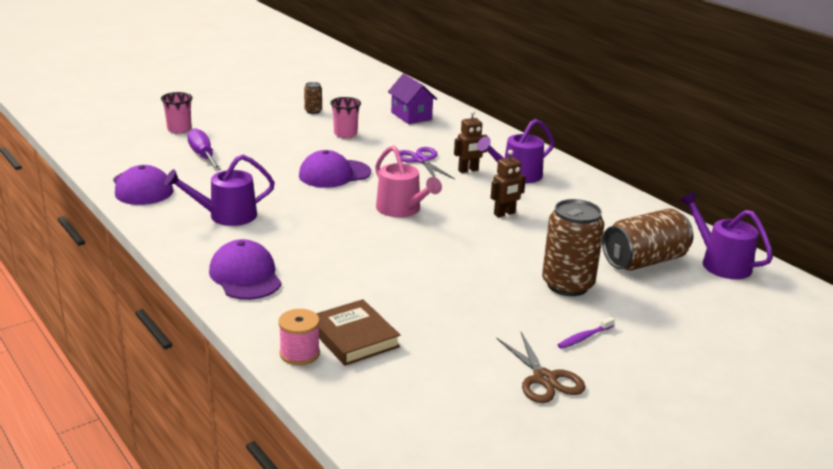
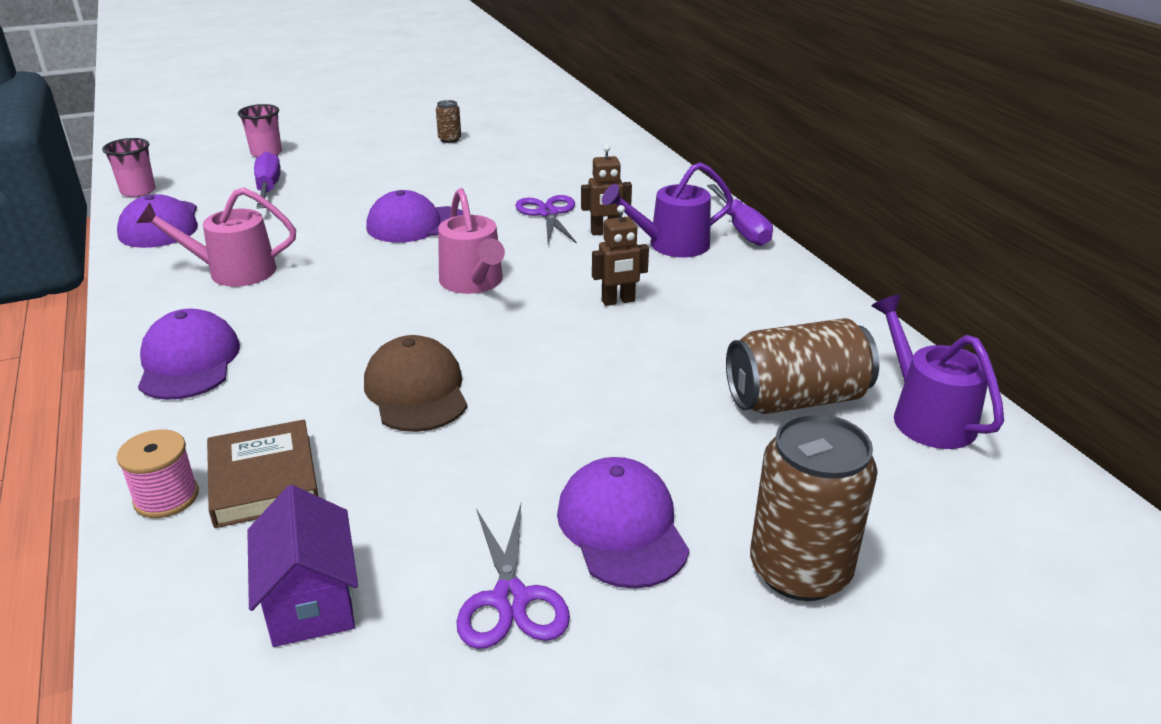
camera: 15 degrees right, 5 degrees up
purple watering can [164,155,275,226] -> pink watering can [137,187,296,286]
pink cup [330,97,361,138] -> pink cup moved to [102,138,155,197]
purple house [388,74,437,124] -> purple house moved to [247,485,358,647]
brown scissors [496,332,586,403] -> purple scissors [457,504,570,649]
brown can [542,199,604,296] -> brown can moved to [750,413,878,601]
purple toothbrush [558,317,615,349] -> purple cap [557,457,689,589]
none -> brown cap [364,335,467,432]
none -> purple screwdriver [707,184,773,246]

